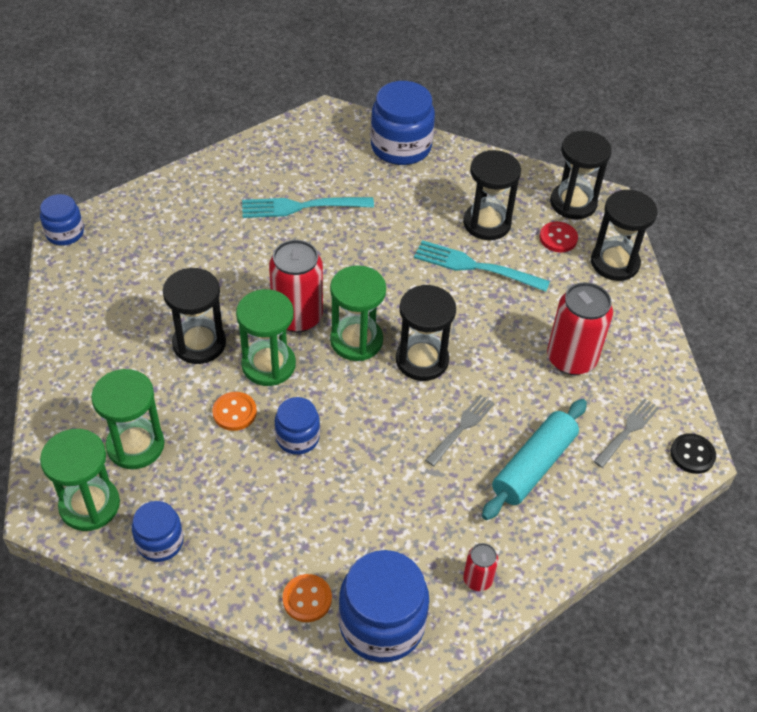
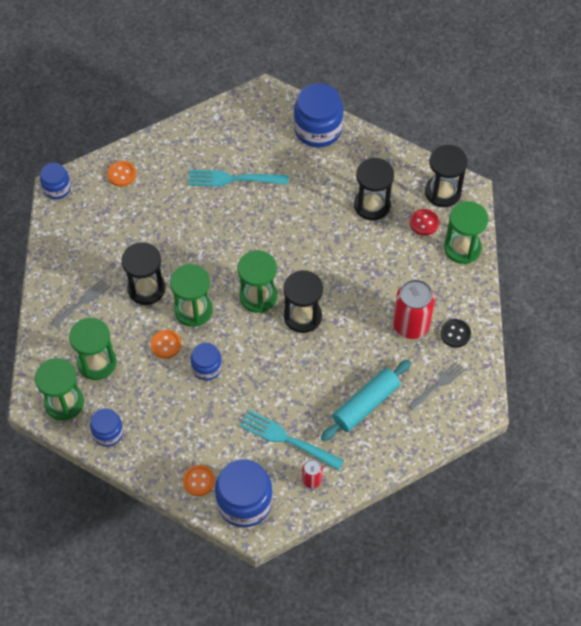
camera: 10 degrees right, 10 degrees up
red can [269,240,323,332] -> none
turquoise fork [414,240,550,292] -> turquoise fork moved to [239,410,344,471]
grey fork [425,395,495,466] -> grey fork moved to [52,279,110,327]
black hourglass [591,190,657,281] -> green hourglass [444,201,488,264]
black button [670,433,716,474] -> black button moved to [440,319,471,348]
none -> orange button [107,161,136,187]

